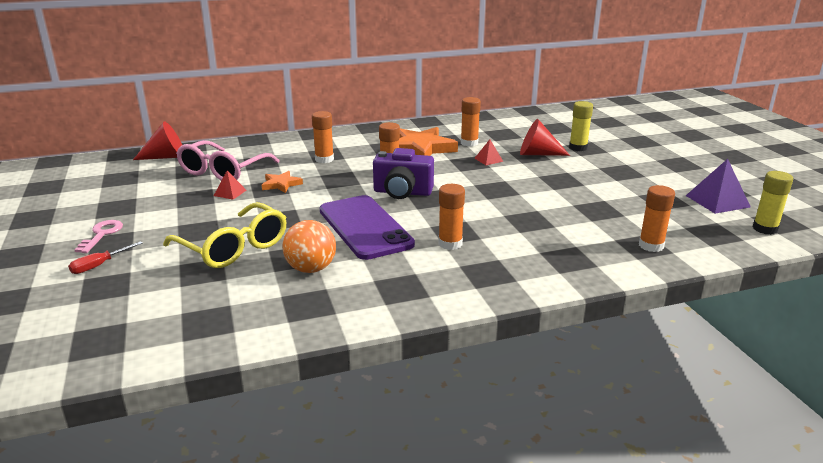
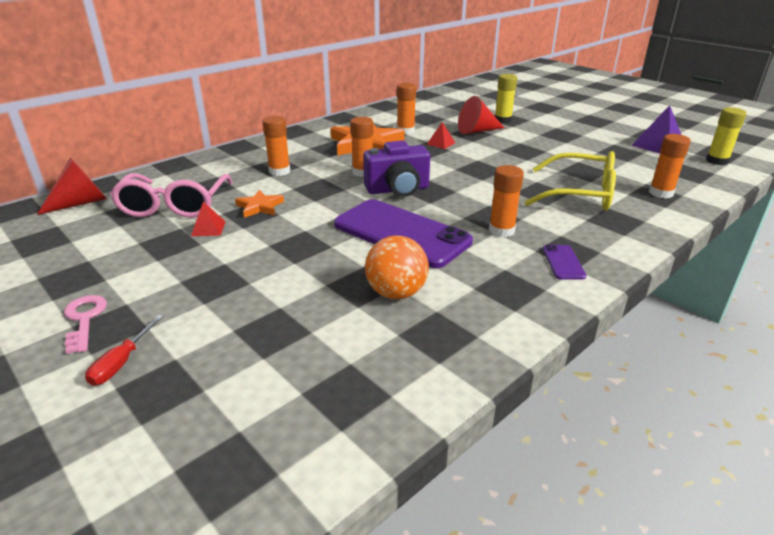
camera: 25 degrees left, 5 degrees up
yellow glasses [163,202,286,268] -> yellow glasses moved to [524,151,616,210]
none -> purple phone [543,245,586,280]

